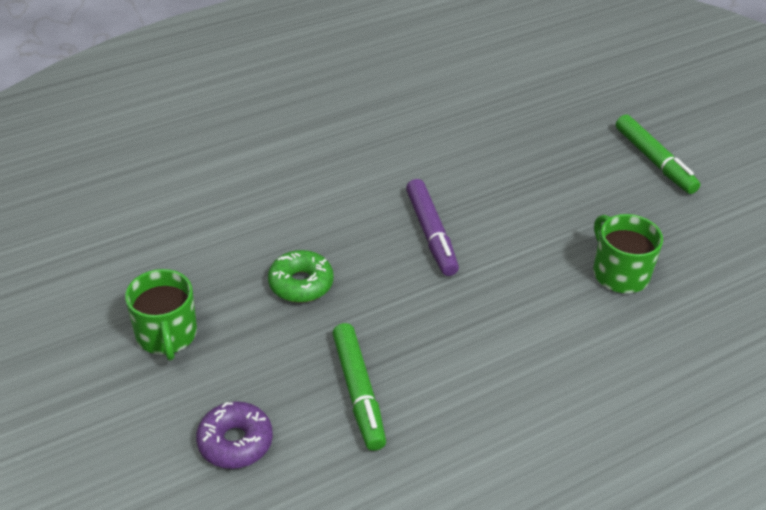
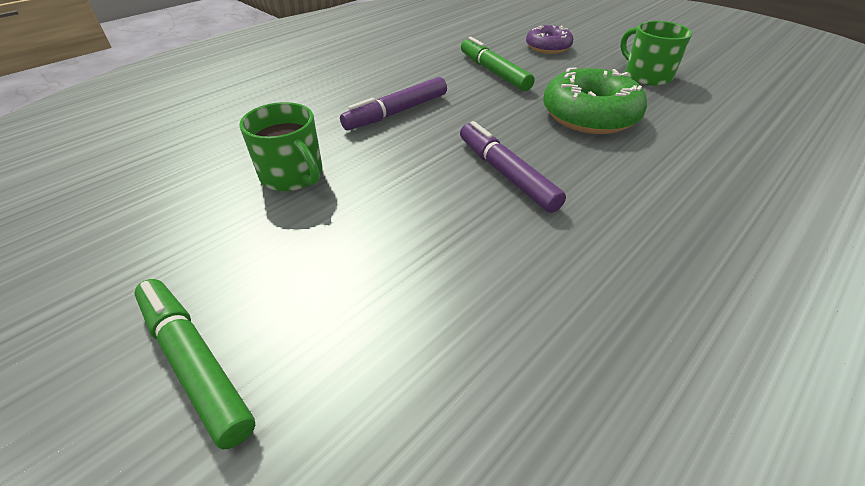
camera: 165 degrees right, 0 degrees up
green donut [268,250,334,303] -> green donut [543,67,647,134], size x1.65
none -> purple marker [340,77,447,130]

